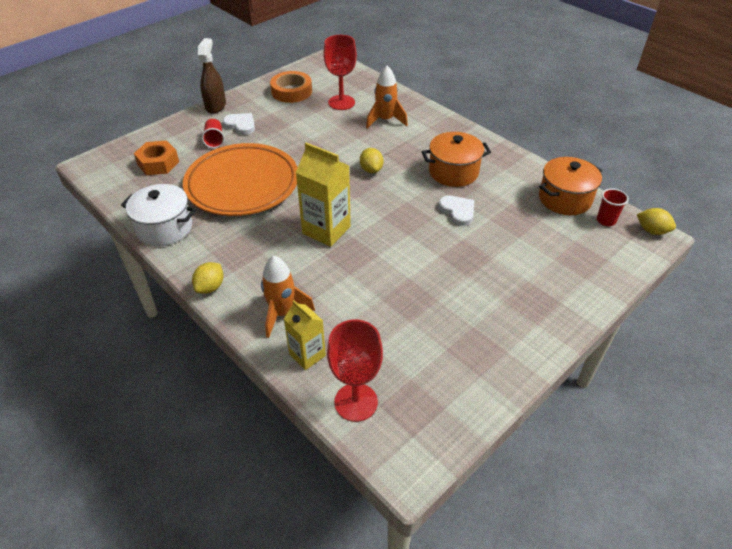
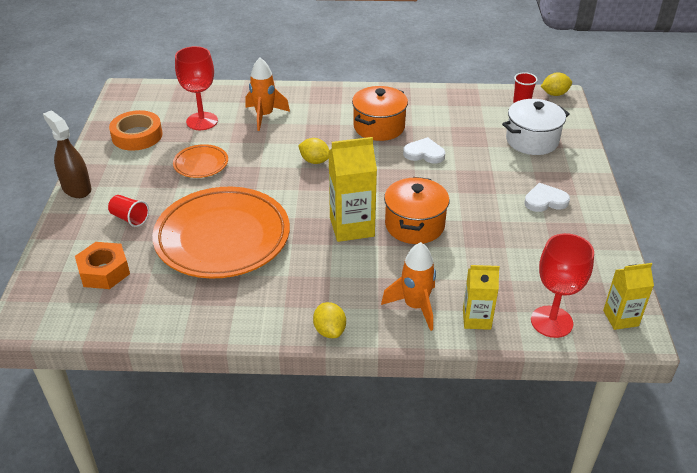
camera: 45 degrees left, 5 degrees down
white pot [121,184,196,246] -> white pot moved to [502,99,570,155]
white heart [223,113,255,135] -> white heart moved to [524,183,570,212]
orange pot [539,157,602,215] -> orange pot moved to [384,177,450,244]
none -> orange plate [173,144,228,178]
none -> yellow carton [603,263,654,330]

